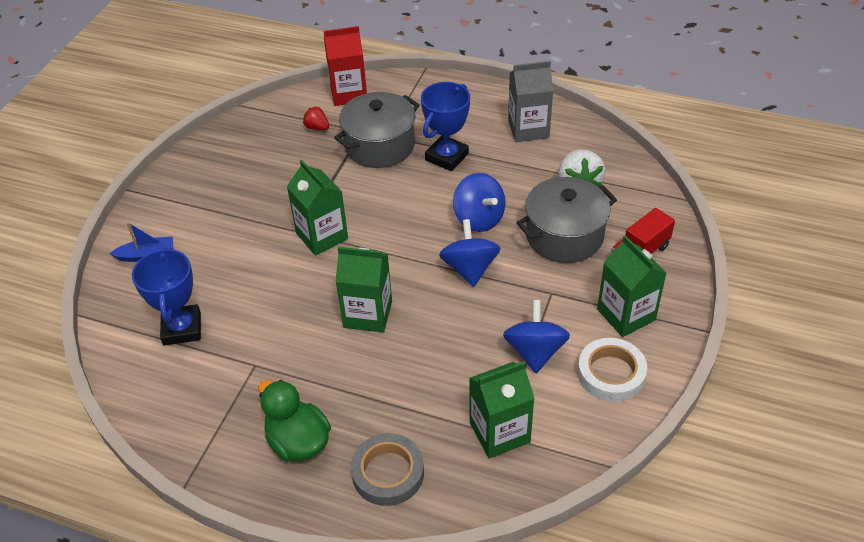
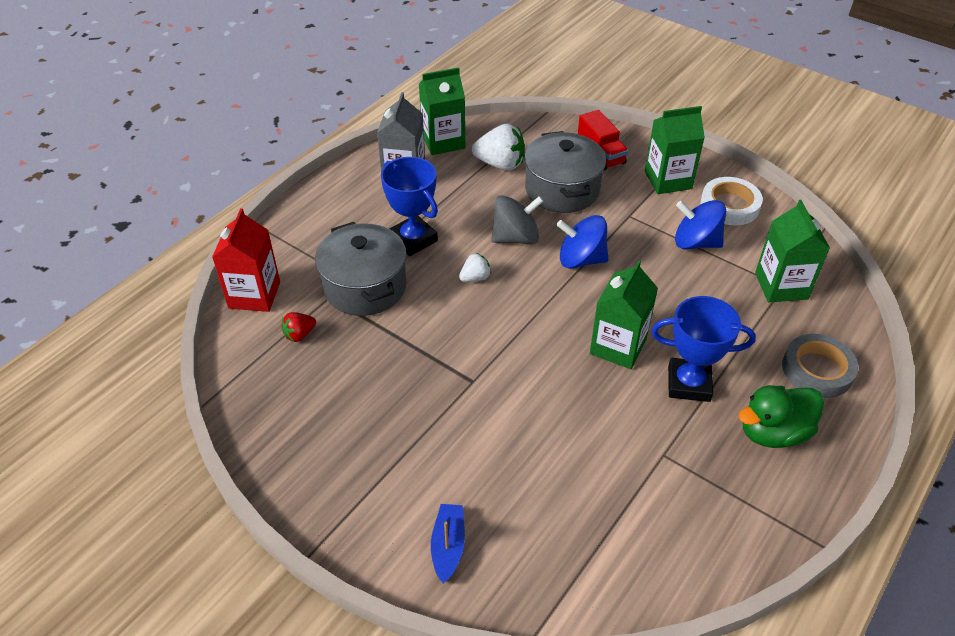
camera: 75 degrees left, 0 degrees up
blue trophy [132,247,201,346] -> blue trophy moved to [651,296,756,402]
green carton [287,160,348,256] -> green carton moved to [419,67,465,155]
blue spinning top [453,173,506,232] -> grey spinning top [491,195,544,244]
none -> white strawberry [459,253,491,282]

